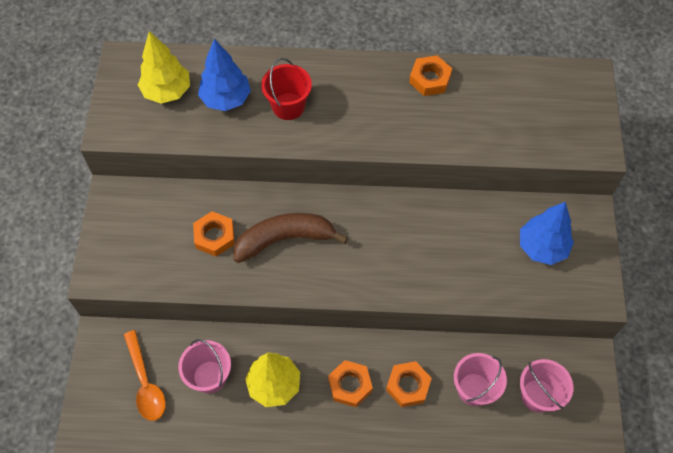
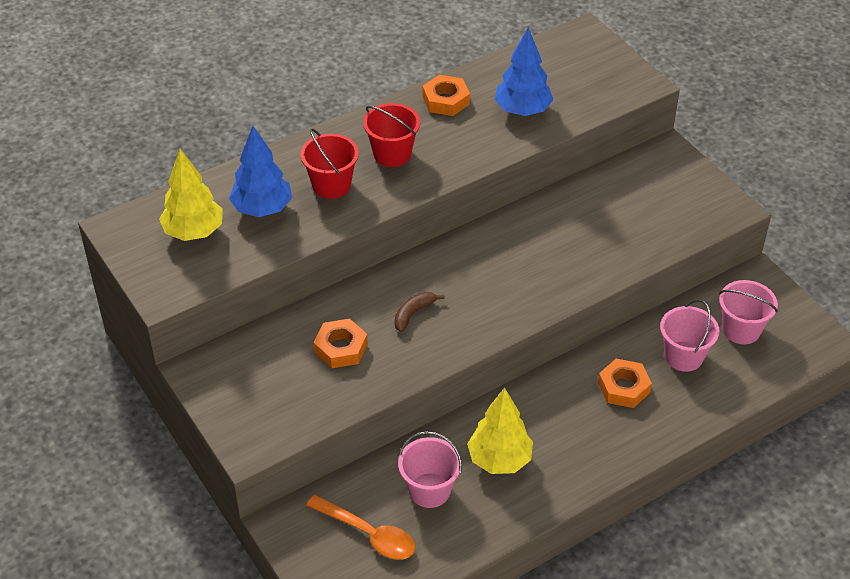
camera: 35 degrees left, 15 degrees down
brown banana [234,213,348,263] -> brown banana [394,292,445,332], size x0.48
orange nut [328,360,373,407] -> none
blue tree [520,202,574,265] -> blue tree moved to [494,27,553,116]
none -> red bucket [363,103,420,167]

